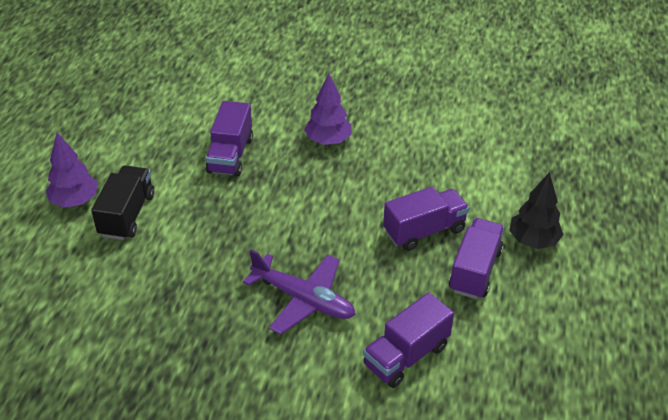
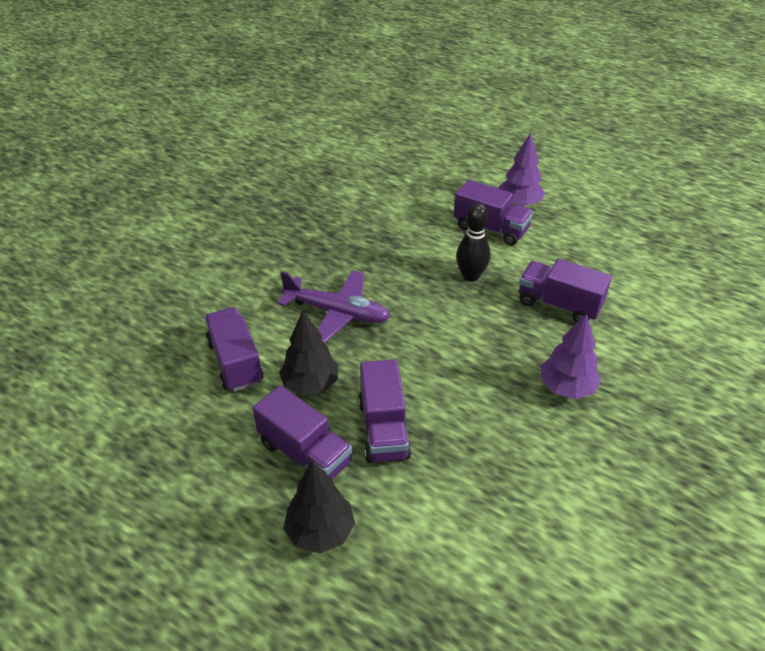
camera: 110 degrees right, 0 degrees up
black truck [91,165,154,240] -> purple truck [454,180,534,246]
purple plane [243,250,356,334] -> purple plane turned 120 degrees counterclockwise [278,271,391,343]
none -> black tree [279,310,338,395]
none -> black bowling pin [456,203,490,282]

